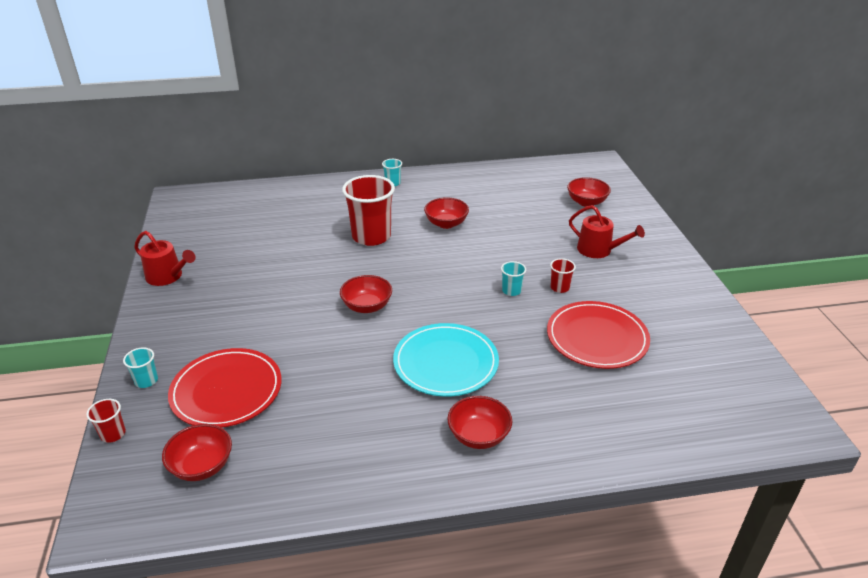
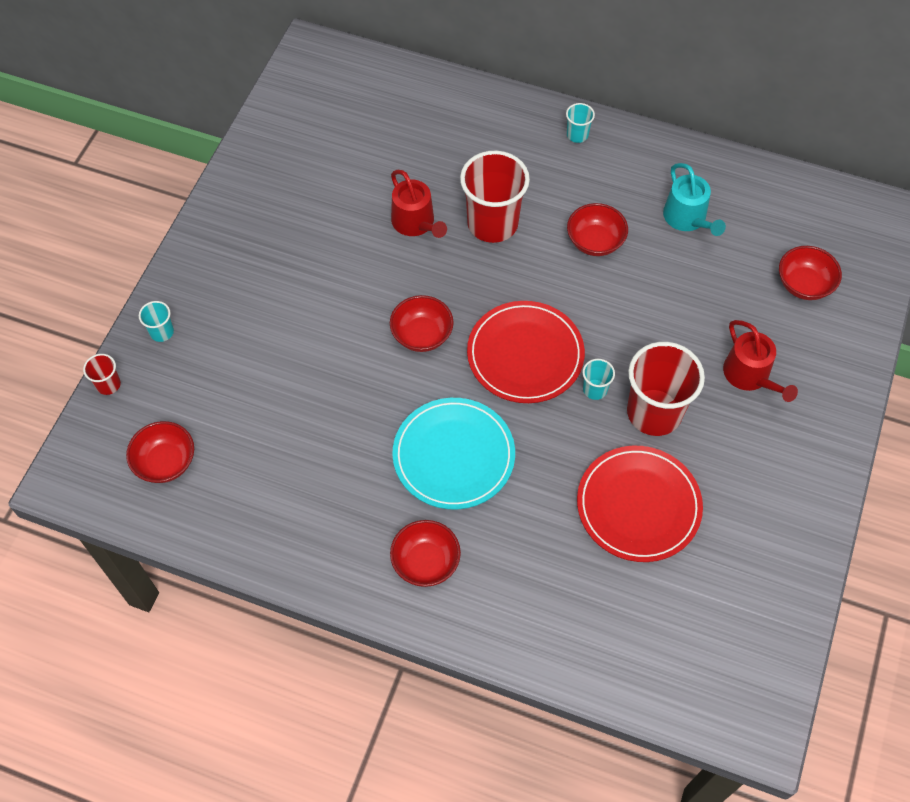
camera: 30 degrees right, 25 degrees up
red watering can [134,231,196,286] -> red watering can moved to [391,170,447,238]
red plate [168,348,282,427] -> red plate moved to [467,301,585,403]
red cup [550,258,576,293] -> red cup [627,342,705,436], size x2.23
none -> turquoise watering can [663,163,726,236]

